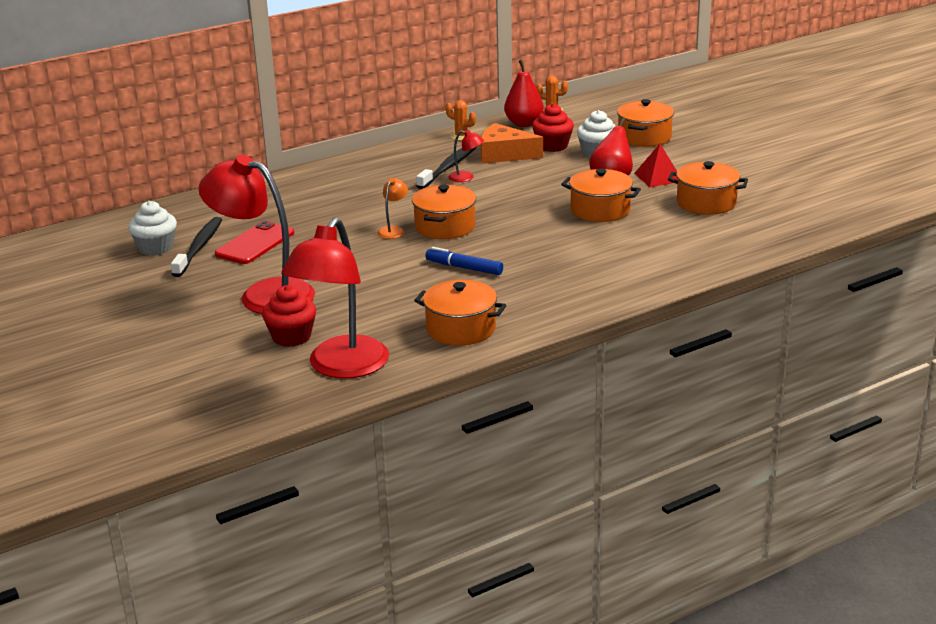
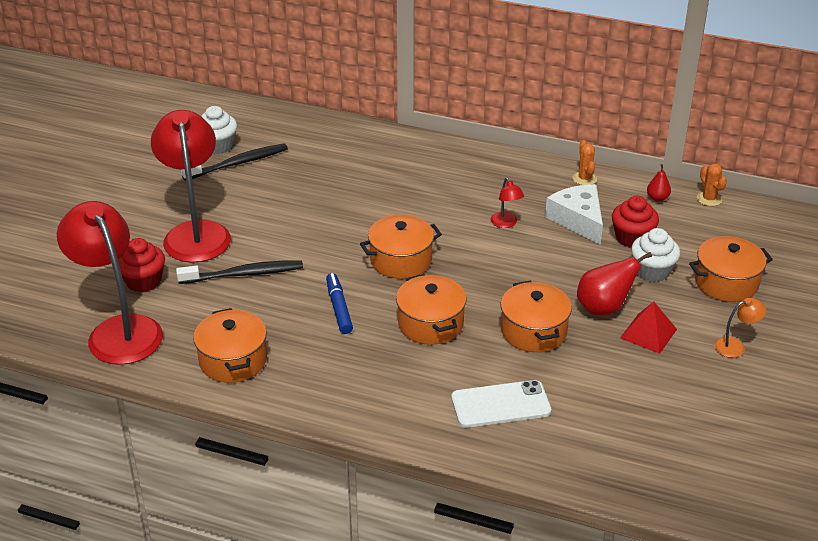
camera: 50 degrees right, 10 degrees up
red phone [215,221,294,264] -> none
red lamp [281,218,389,379] -> red lamp turned 75 degrees clockwise [57,201,163,365]
orange lamp [377,178,408,239] -> orange lamp moved to [714,298,766,358]
black toothbrush [416,147,476,189] -> black toothbrush moved to [176,260,303,284]
orange cheese [481,123,543,164] -> white cheese [545,184,603,245]
red pear [504,60,544,127] -> red pear [647,164,671,202], size x0.54
orange pot [668,161,748,215] -> orange pot moved to [396,274,467,345]
none -> white phone [451,380,551,428]

